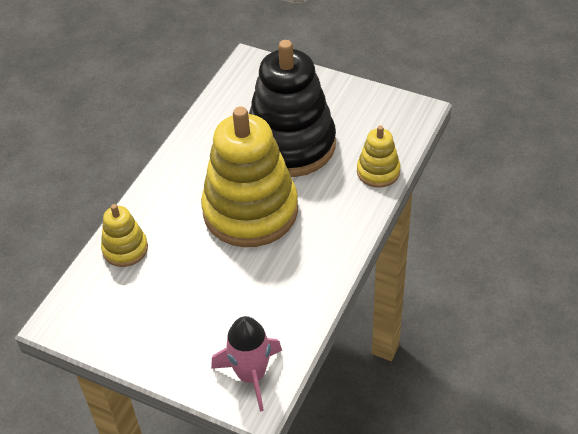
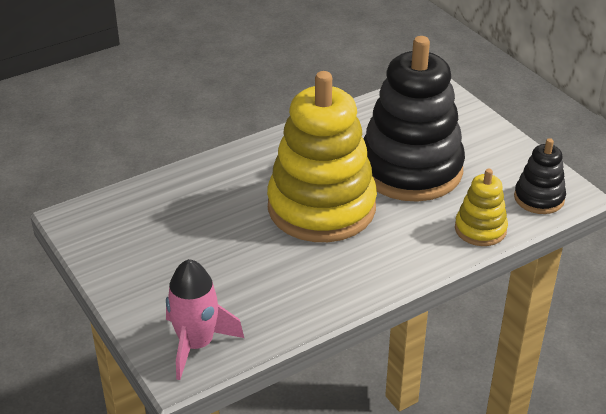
camera: 30 degrees right, 10 degrees down
yellow stacking toy [101,204,148,267] -> none
none -> black stacking toy [514,138,566,214]

